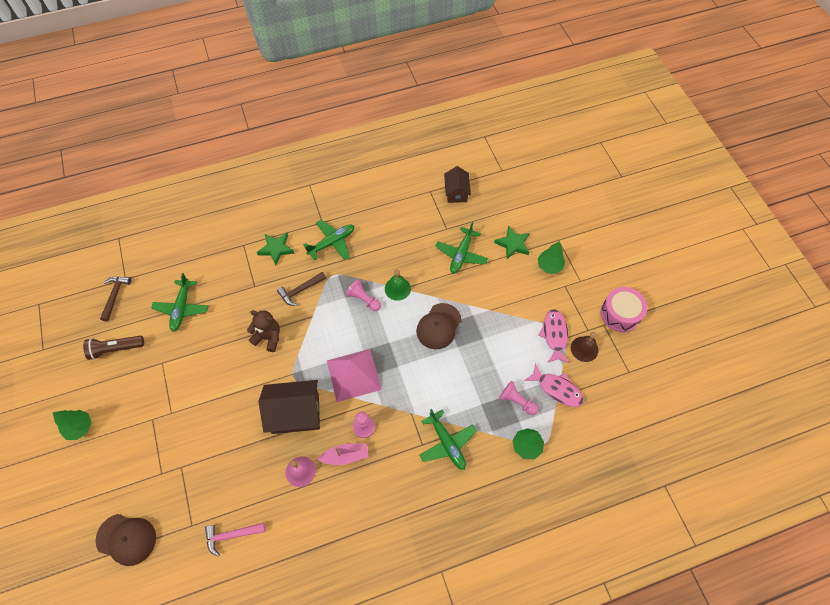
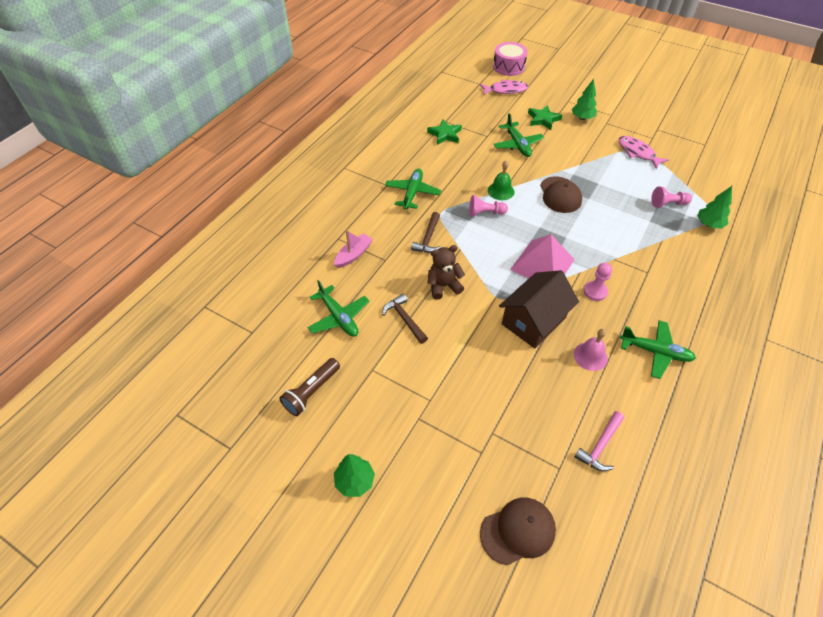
camera: 40 degrees left, 10 degrees down
brown hammer [100,277,131,321] -> brown hammer moved to [382,294,428,344]
green star [257,233,295,266] -> green star moved to [427,119,462,145]
pink boat [317,443,369,465] -> pink boat moved to [334,230,373,268]
green plane [419,409,477,470] -> green plane moved to [620,320,696,379]
brown house [444,166,471,203] -> none
pink fish [524,363,584,407] -> pink fish moved to [480,79,528,95]
brown bell [571,332,598,362] -> none
pink drum [600,287,647,332] -> pink drum moved to [493,42,528,76]

